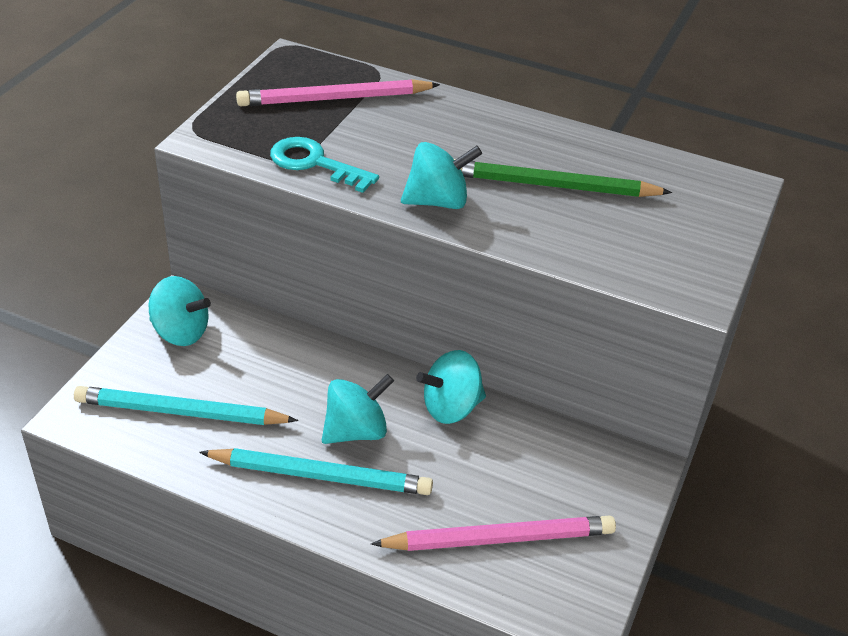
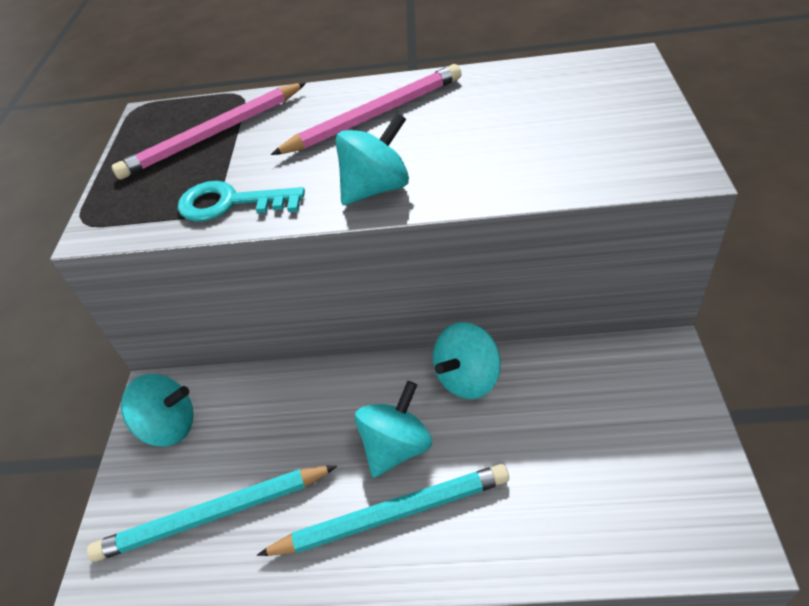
camera: 15 degrees left, 5 degrees up
pink pencil [371,515,616,551] -> pink pencil moved to [271,64,462,155]
green pencil [454,159,672,197] -> none

